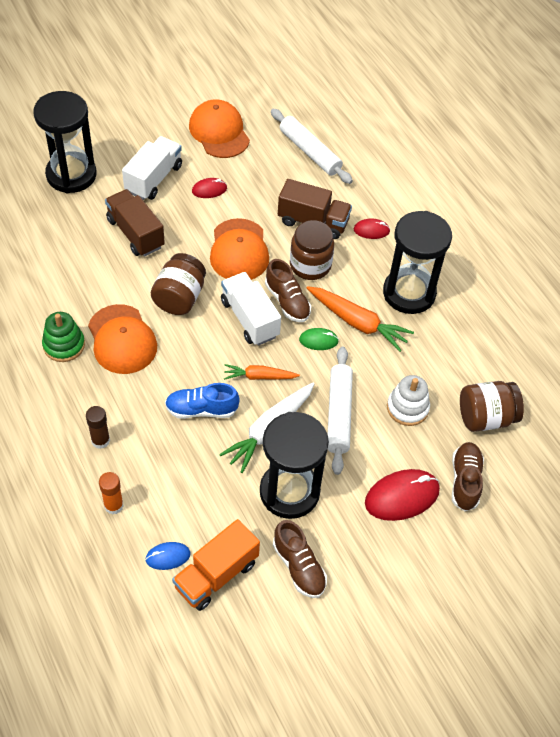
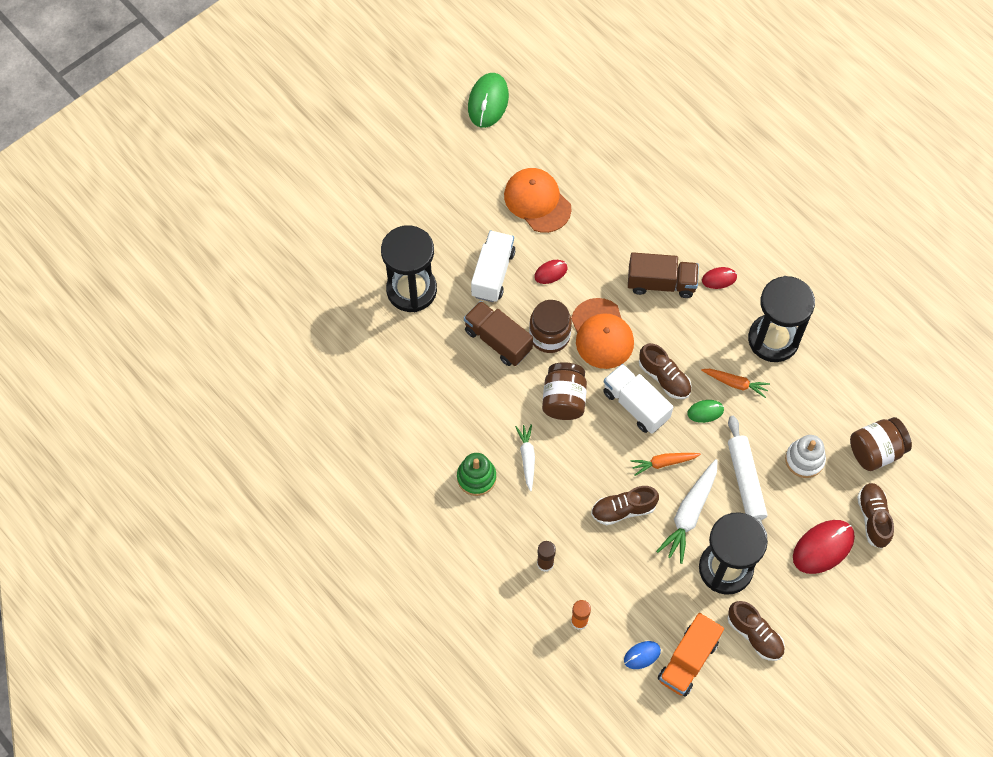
camera: 10 degrees left, 10 degrees up
orange cap [88,304,157,374] -> white carrot [515,424,535,491]
blue shoe [165,383,240,419] -> brown shoe [591,486,659,525]
white rolling pin [271,109,353,184] -> none
brown jar [290,220,334,280] -> brown jar moved to [529,300,572,353]
orange carrot [306,286,414,352] -> orange carrot [701,369,770,398], size x0.62
none -> green mouse [468,73,509,128]

